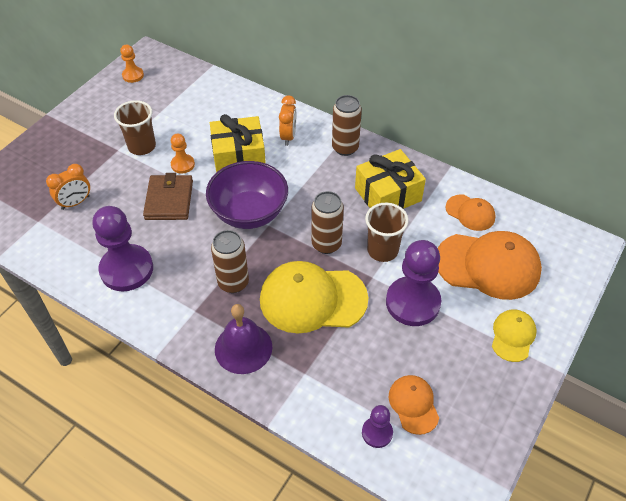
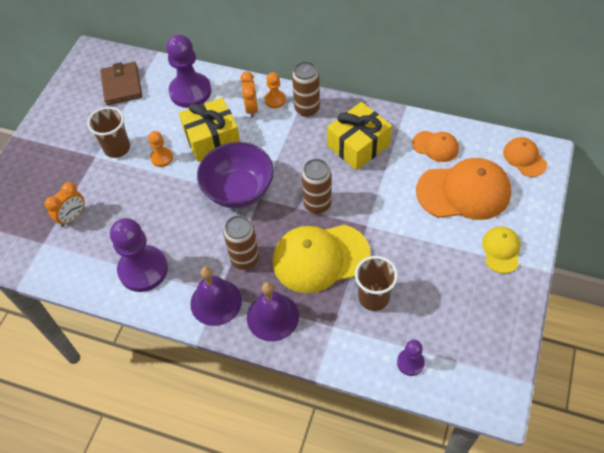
camera: 10 degrees left, 5 degrees up
orange pawn [120,45,144,83] -> orange pawn moved to [264,72,286,108]
brown wallet [143,173,193,220] -> brown wallet moved to [100,62,142,105]
brown cup [365,203,409,262] -> brown cup moved to [355,256,398,311]
purple pawn [386,240,441,326] -> purple pawn moved to [166,34,211,108]
orange cap [389,375,439,435] -> orange cap moved to [503,137,547,177]
none -> purple bell [190,267,242,326]

